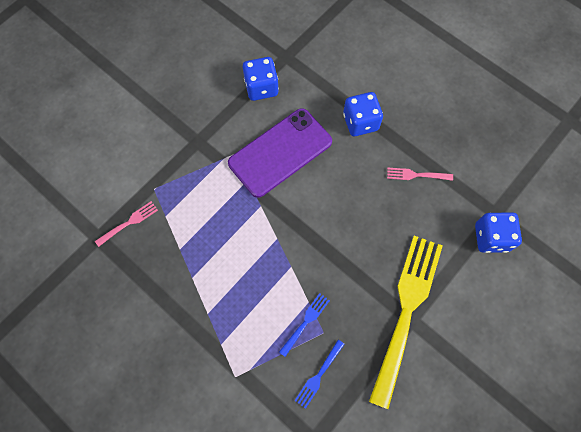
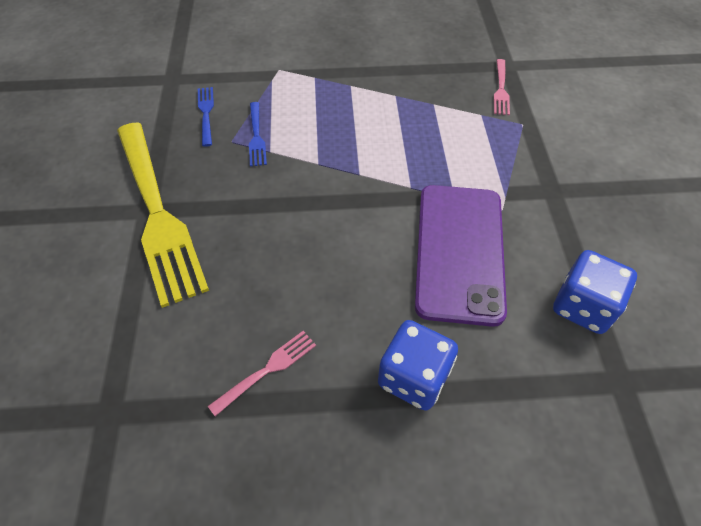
camera: 135 degrees right, 15 degrees down
blue dice [475,213,522,253] -> none

